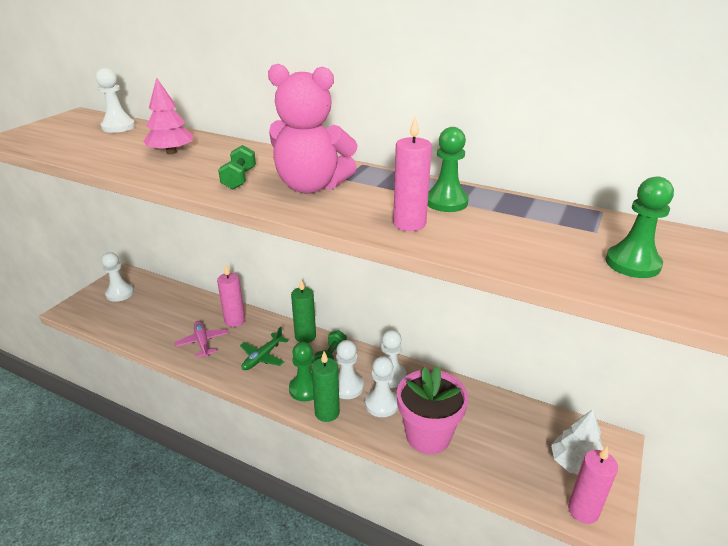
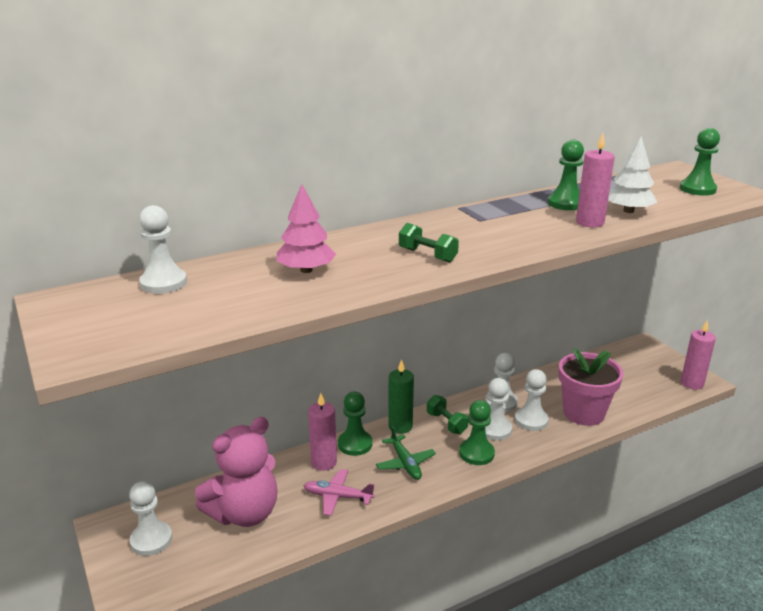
camera: 55 degrees left, 5 degrees down
pink teddy bear [268,64,358,194] -> pink teddy bear moved to [195,417,278,527]
green candle [312,351,340,422] -> none
white tree [551,409,603,474] -> white tree moved to [608,136,657,213]
none -> green pawn [338,392,372,456]

